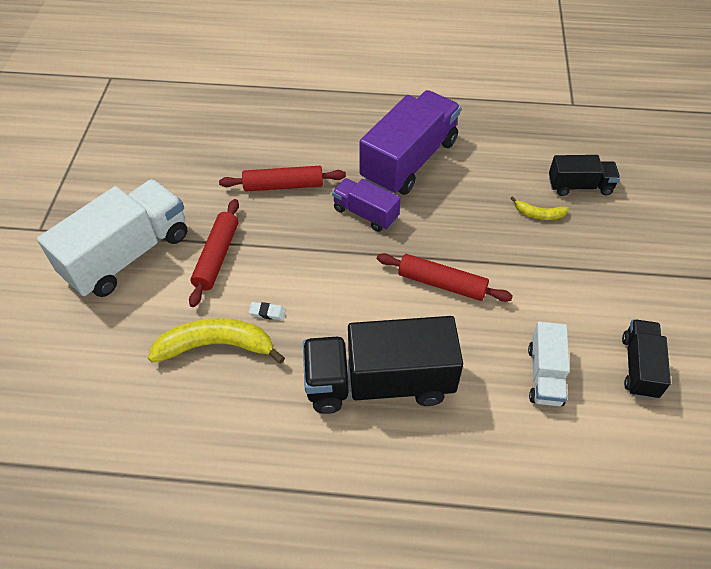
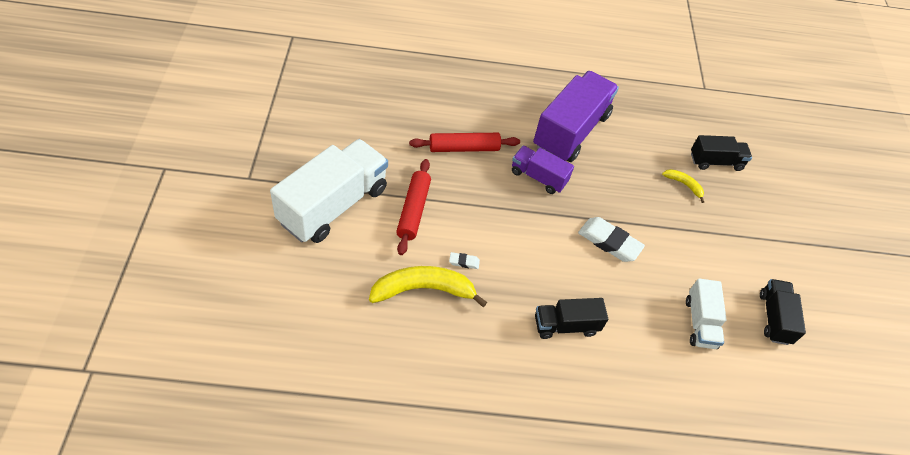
camera: 10 degrees left, 0 degrees up
black truck [303,316,463,414] -> black truck [535,298,608,339], size x0.53
red rolling pin [377,253,513,302] -> white eraser [578,217,645,262]
yellow banana [510,196,569,220] -> yellow banana turned 150 degrees counterclockwise [662,169,704,203]

